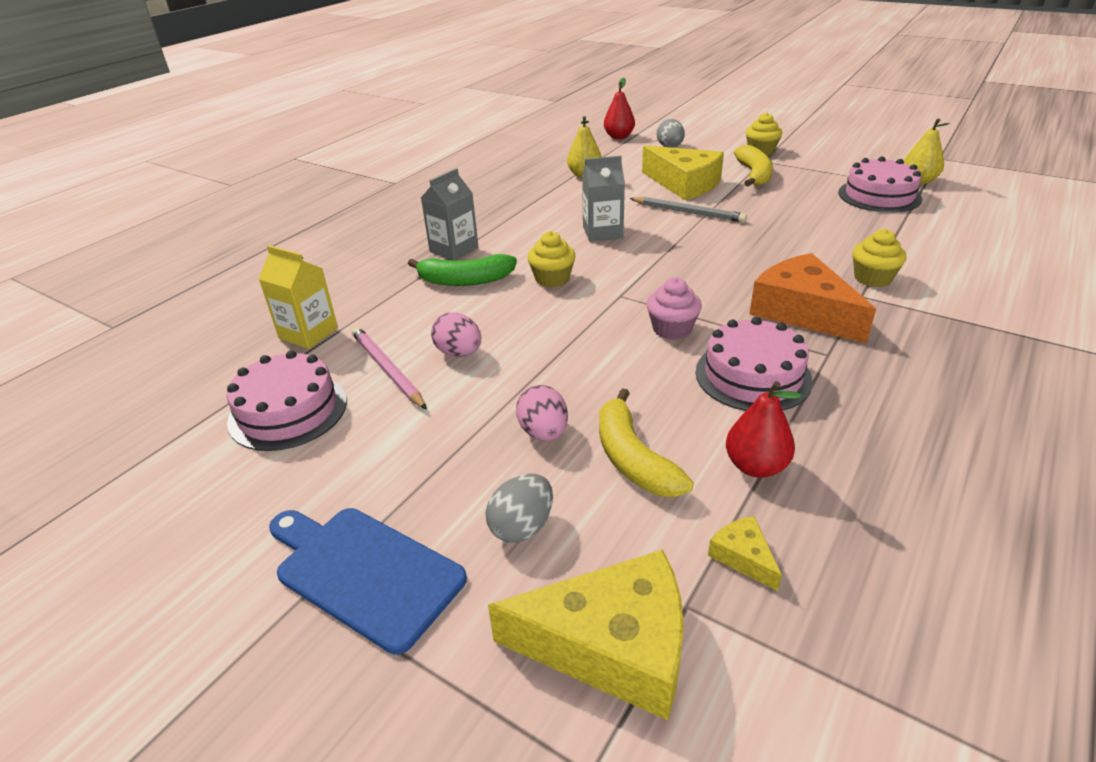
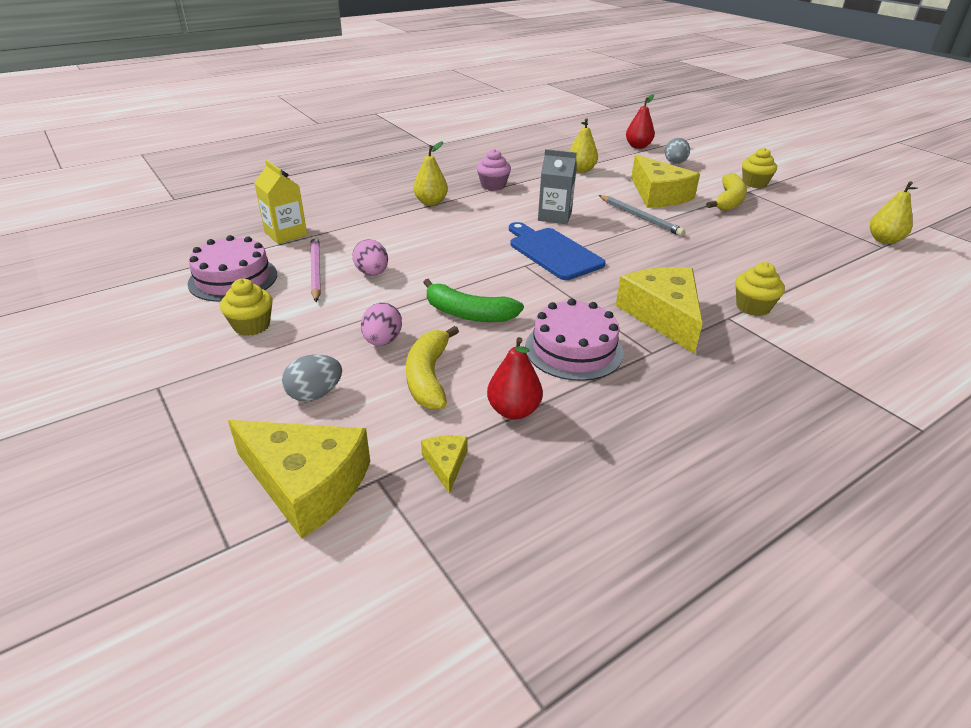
camera: 20 degrees right, 0 degrees up
blue cutting board [269,508,467,655] -> blue cutting board moved to [509,222,606,280]
green banana [408,254,517,286] -> green banana moved to [423,279,524,322]
grey carton [421,168,479,261] -> yellow pear [413,141,448,206]
yellow cupcake [527,231,576,288] -> yellow cupcake moved to [220,279,273,336]
pink cupcake [646,278,702,340] -> pink cupcake moved to [477,149,511,191]
orange cheese [749,253,876,344] -> yellow cheese [616,267,703,354]
pink cake [838,156,922,213] -> none

